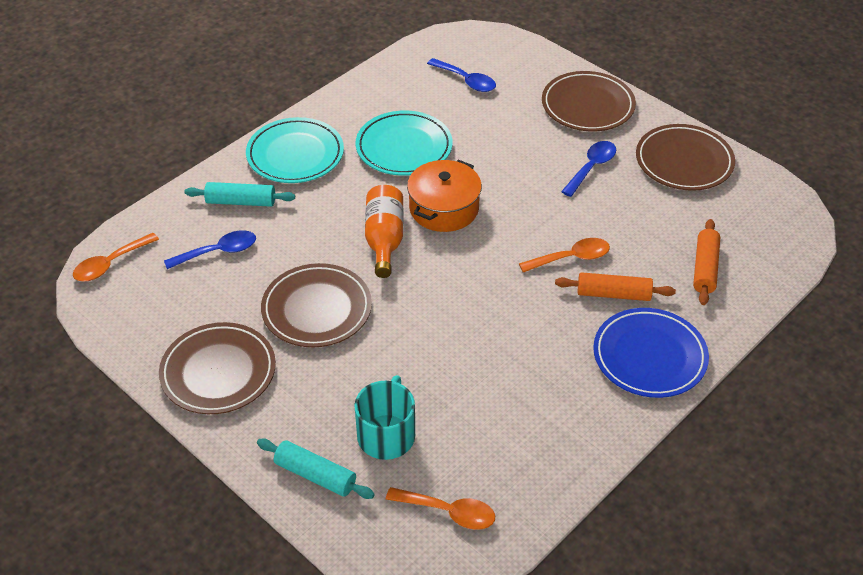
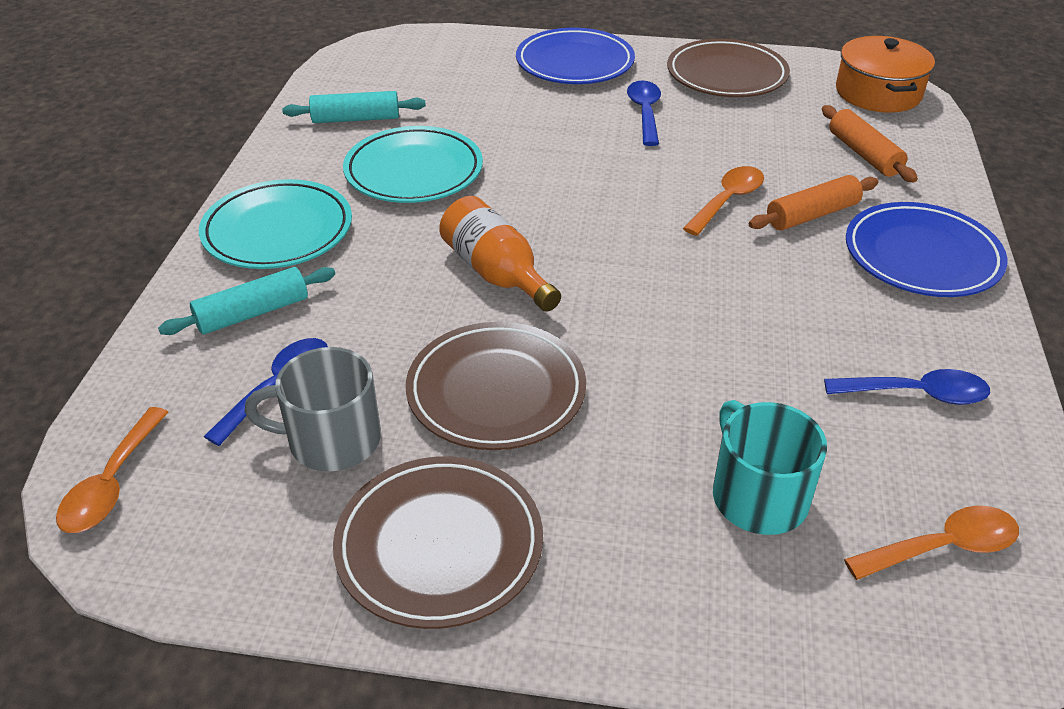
camera: 35 degrees left, 5 degrees down
turquoise rolling pin [257,439,375,499] -> turquoise rolling pin moved to [282,91,426,123]
orange pot [407,160,482,232] -> orange pot moved to [836,36,935,113]
blue spoon [427,58,496,92] -> blue spoon moved to [824,369,990,405]
brown plate [542,71,636,131] -> blue plate [516,28,635,84]
none -> grey mug [245,347,381,472]

